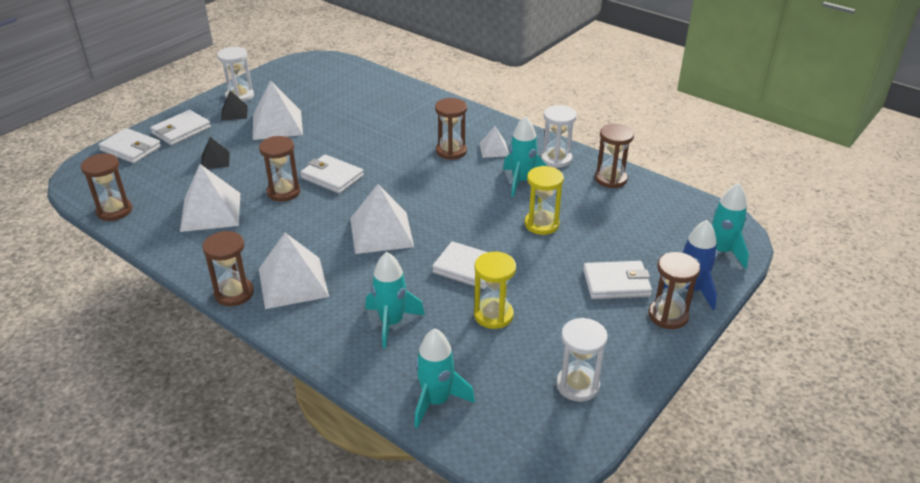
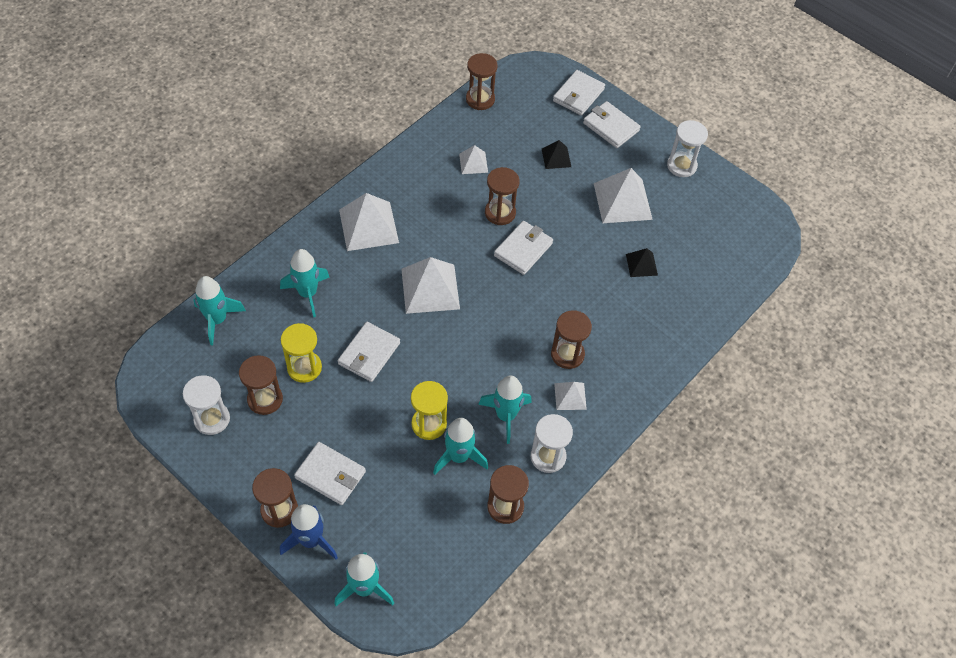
camera: 90 degrees right, 20 degrees up
white pyramid [180,164,240,232] -> white pyramid [459,145,488,174], size x0.53
brown hourglass [202,231,254,306] -> brown hourglass moved to [239,355,283,415]
black pyramid [221,91,248,121] -> black pyramid moved to [626,248,658,277]
white wallet [583,261,652,299] -> white wallet turned 60 degrees counterclockwise [294,442,366,505]
none -> turquoise rocket [433,418,488,475]

